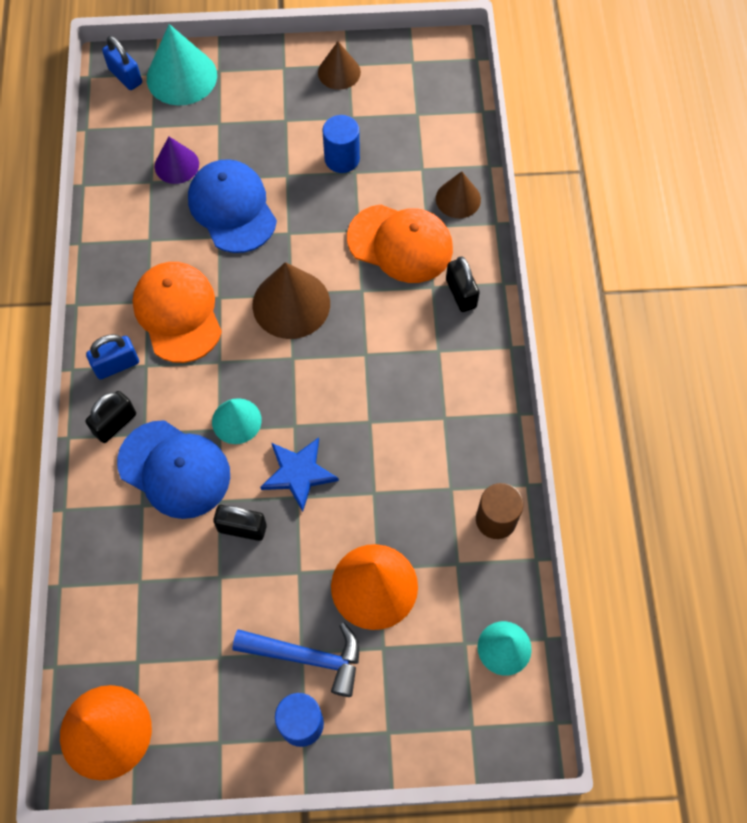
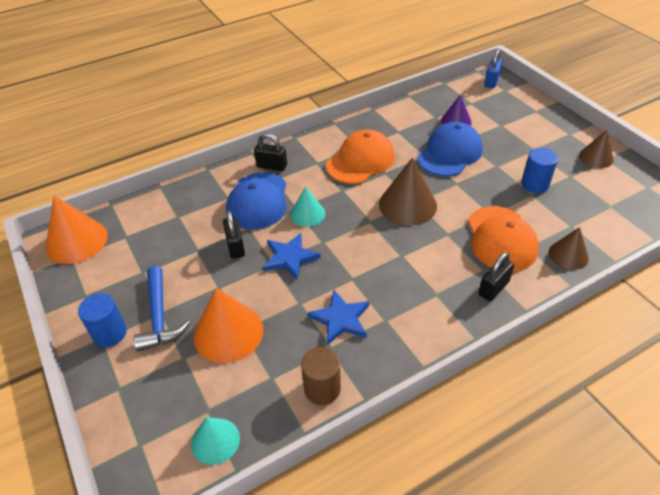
camera: 65 degrees right, 20 degrees down
blue padlock [86,334,139,380] -> none
turquoise cone [147,24,217,105] -> none
none -> blue star [307,290,369,345]

